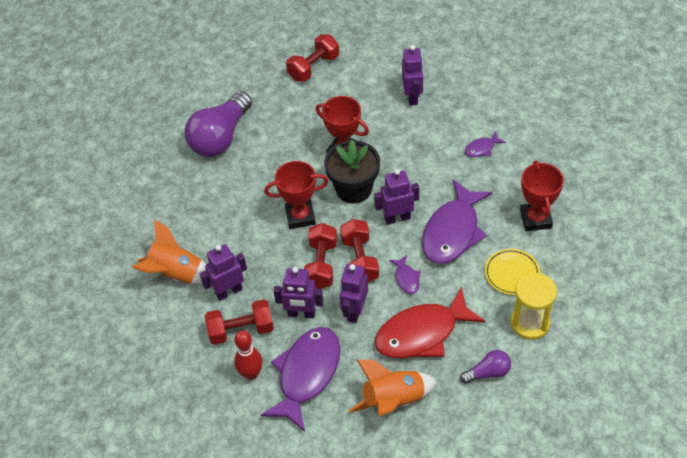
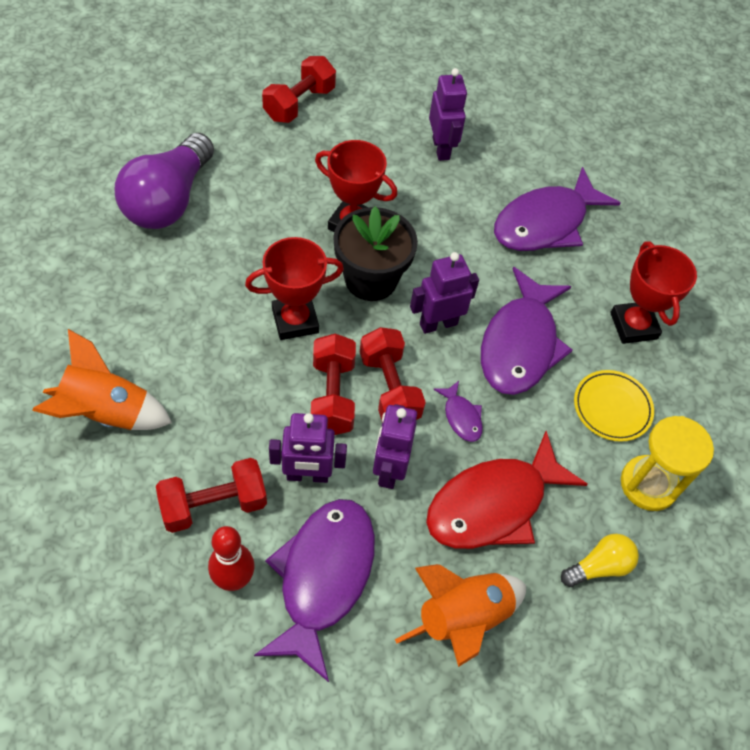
camera: 15 degrees left, 5 degrees up
purple robot [200,244,247,301] -> none
purple light bulb [460,350,511,384] -> yellow light bulb [561,534,639,587]
purple fish [465,132,506,157] -> purple fish [494,167,621,251], size x2.32

